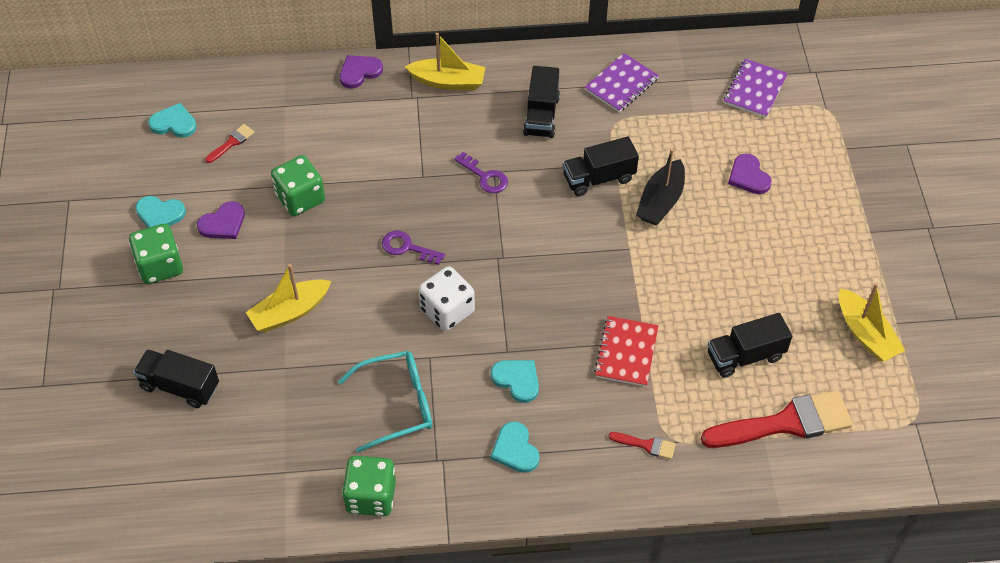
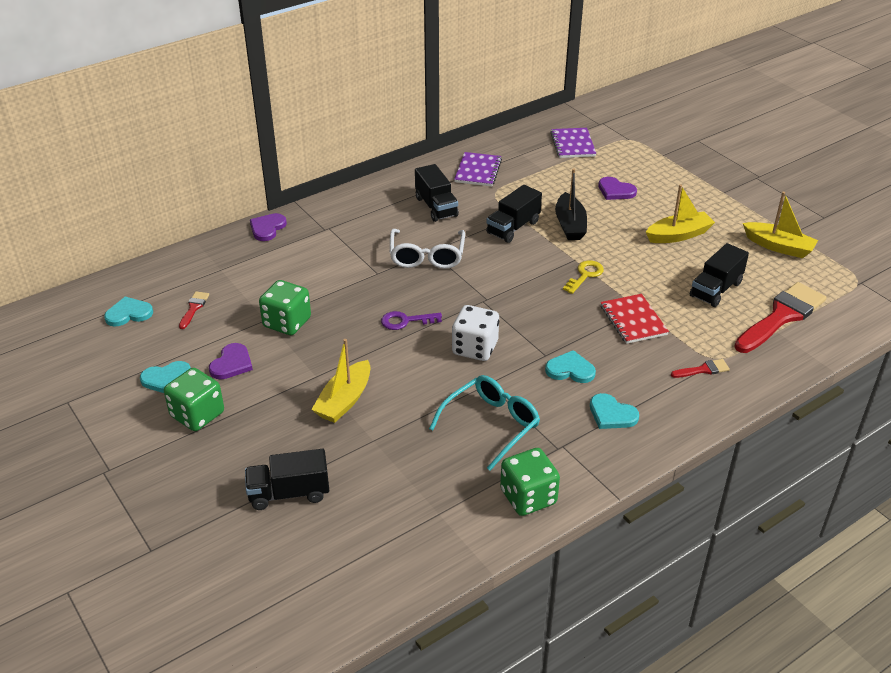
camera: 30 degrees left, 15 degrees down
yellow boat [405,33,486,90] -> yellow boat moved to [646,184,715,243]
purple key [454,152,508,193] -> white glasses [390,229,465,269]
none -> yellow key [563,260,604,294]

